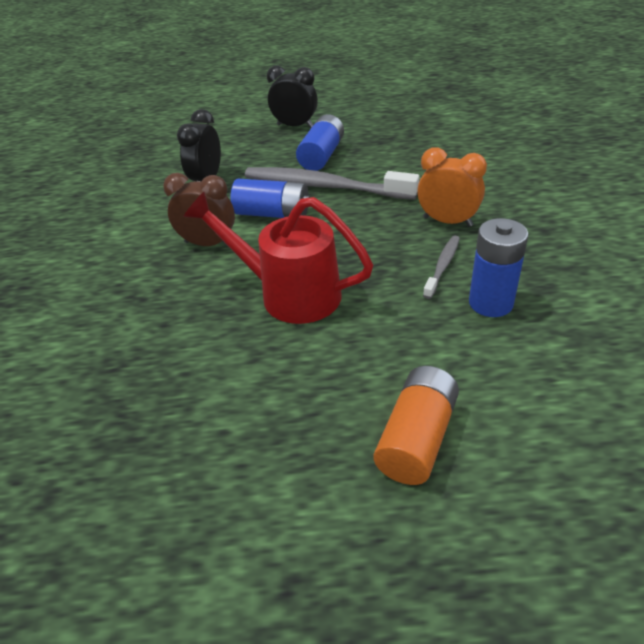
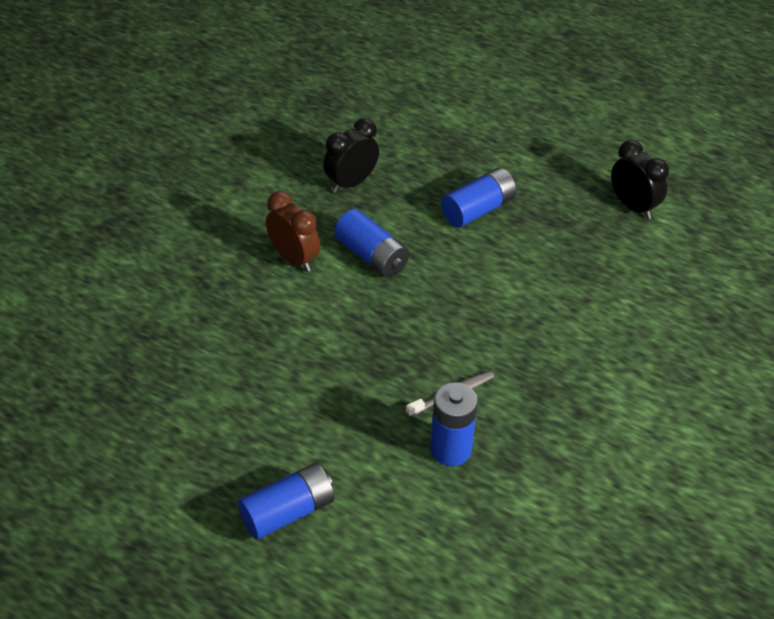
camera: 30 degrees right, 5 degrees up
red watering can [183,191,373,324] -> none
grey toothbrush [245,167,419,200] -> none
black clock [267,66,318,128] -> black clock moved to [611,140,669,219]
orange battery [374,366,459,485] -> blue battery [238,463,334,540]
orange clock [417,147,487,227] -> none

